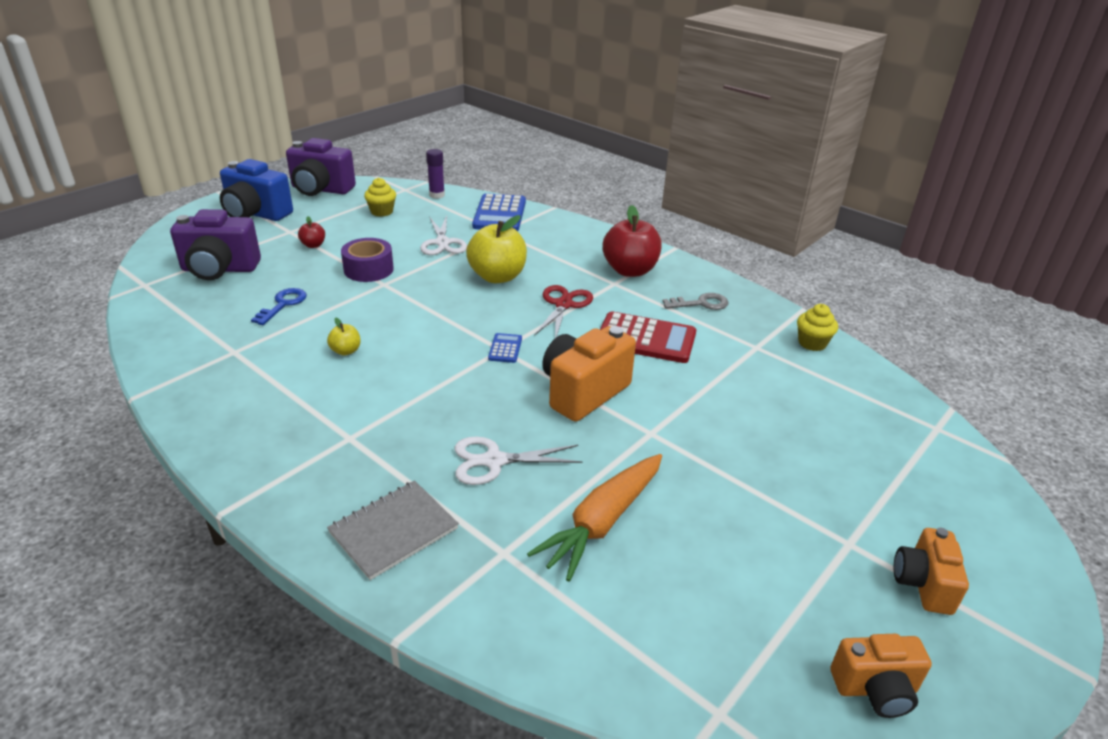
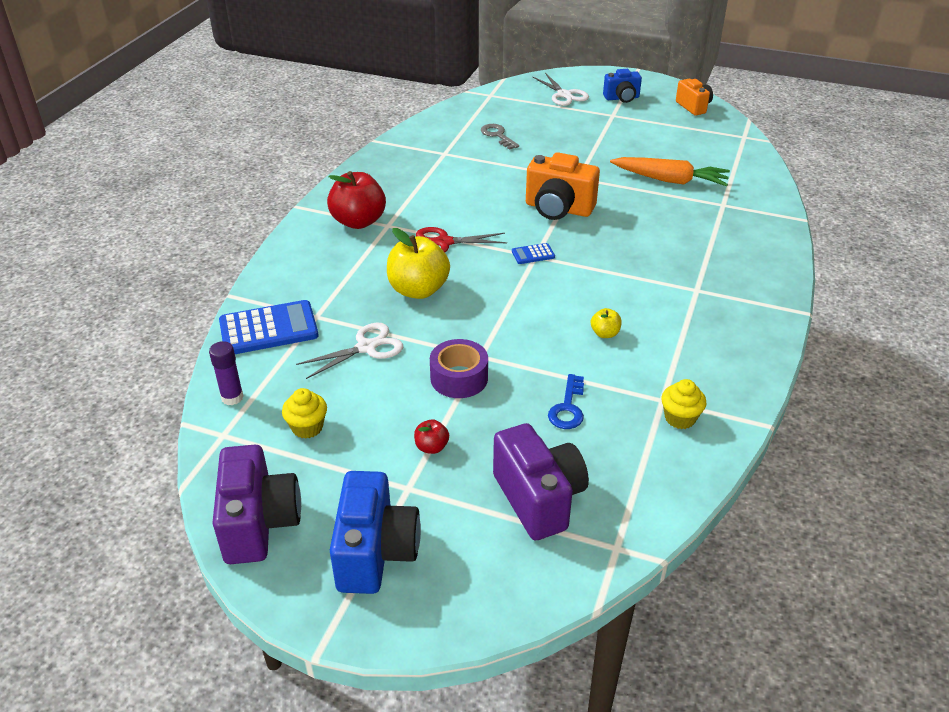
camera: 110 degrees left, 5 degrees up
blue key [251,288,307,325] -> blue key turned 75 degrees counterclockwise [548,374,584,429]
grey notebook [327,480,459,580] -> none
white scissors [455,436,582,485] -> white scissors moved to [532,73,589,106]
red calculator [600,311,696,363] -> none
grey key [662,293,729,310] -> grey key moved to [481,124,519,150]
yellow cupcake [797,304,838,351] -> yellow cupcake moved to [661,379,707,429]
orange camera [894,528,969,615] -> blue camera [603,69,642,103]

